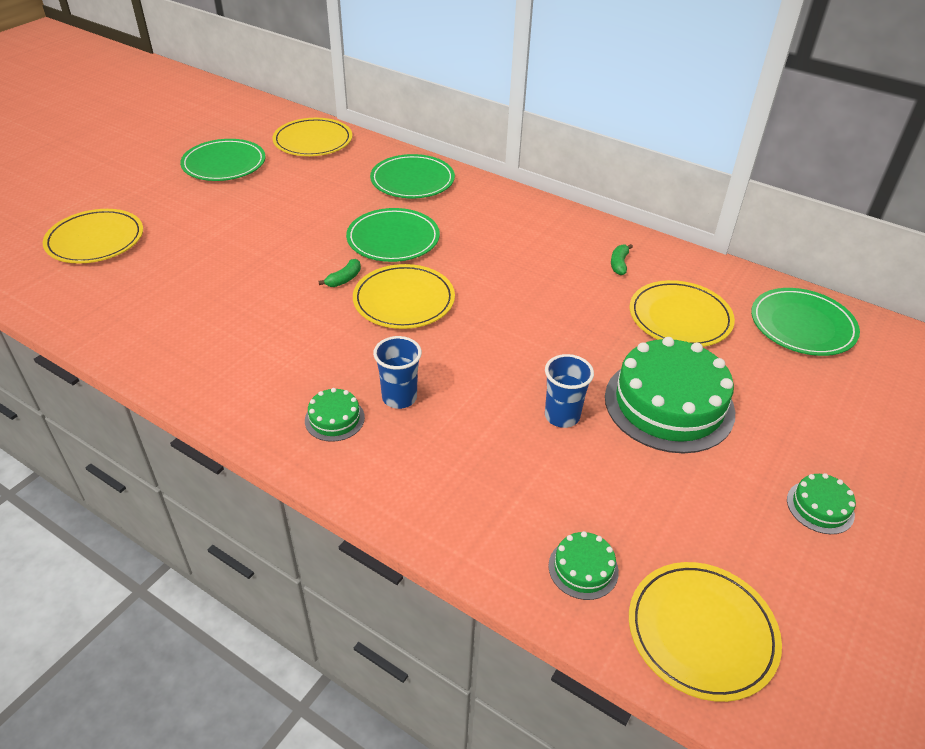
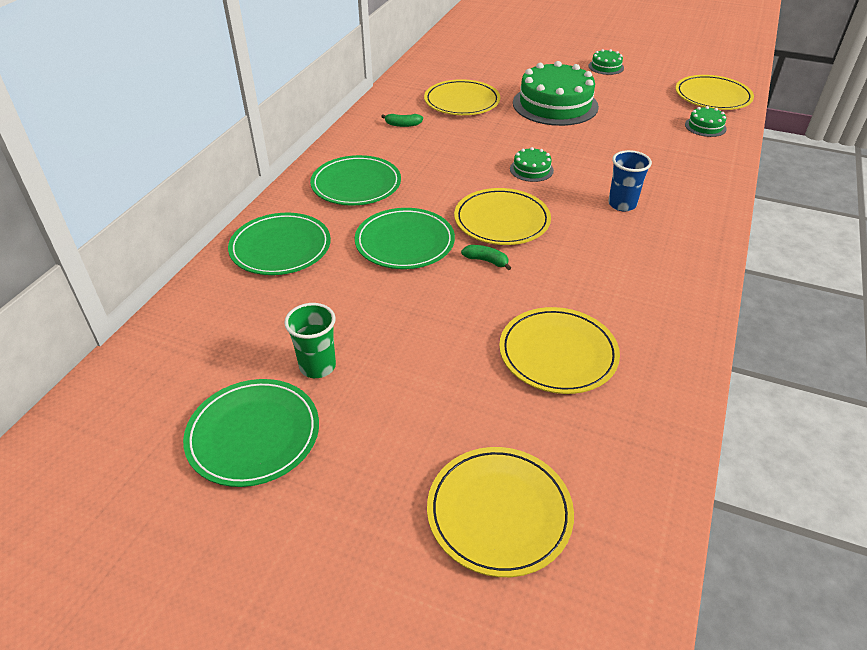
camera: 100 degrees left, 0 degrees up
yellow plate [272,118,352,156] -> yellow plate moved to [499,307,620,394]
green cake [305,388,365,442] -> green cake moved to [510,147,554,182]
blue cup [545,354,594,428] -> none
green plate [751,288,860,356] -> green plate moved to [310,155,401,206]
none -> green cup [284,303,336,378]

